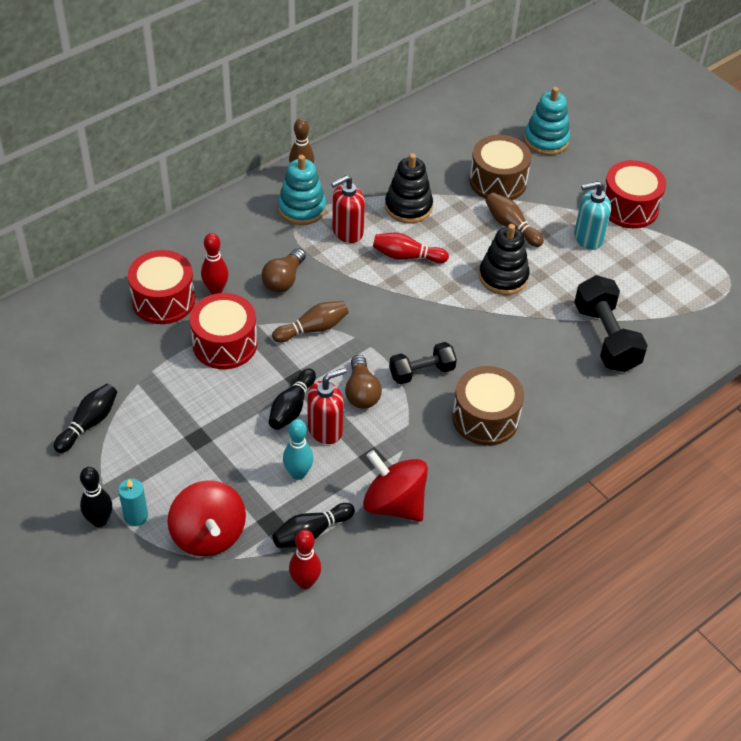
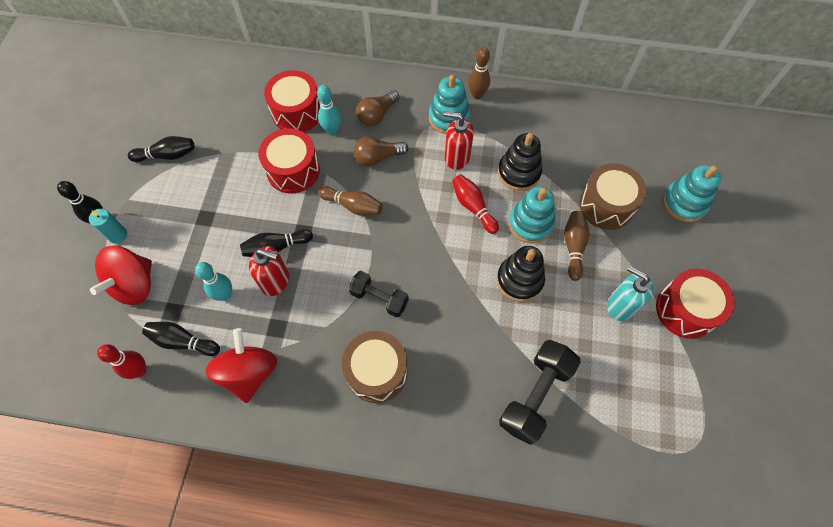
camera: 50 degrees right, 15 degrees up
red bowling pin [201,233,229,294] -> turquoise bowling pin [317,85,341,135]
brown light bulb [345,355,382,409] -> brown light bulb moved to [356,90,400,126]
none -> turquoise stacking toy [509,186,555,244]

